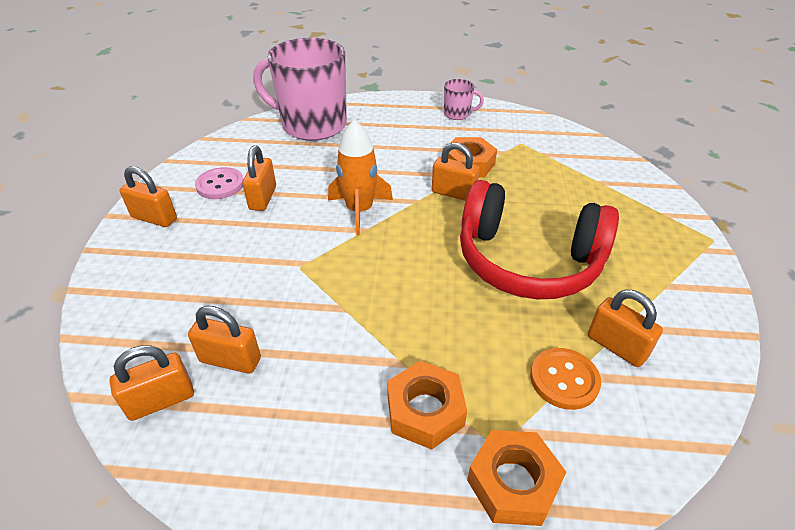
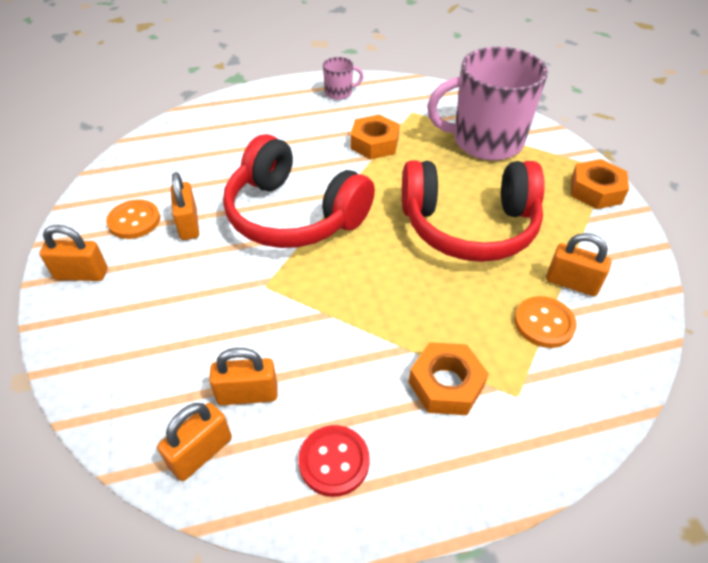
camera: 20 degrees left, 5 degrees up
pink button [195,167,244,199] -> orange button [106,200,160,239]
pink mug [253,38,347,141] -> pink mug moved to [427,47,548,161]
orange rocket [328,120,393,236] -> red headphones [223,134,375,248]
orange padlock [432,142,480,201] -> none
orange nut [467,430,566,526] -> orange nut moved to [571,159,629,209]
none -> red button [298,425,370,497]

